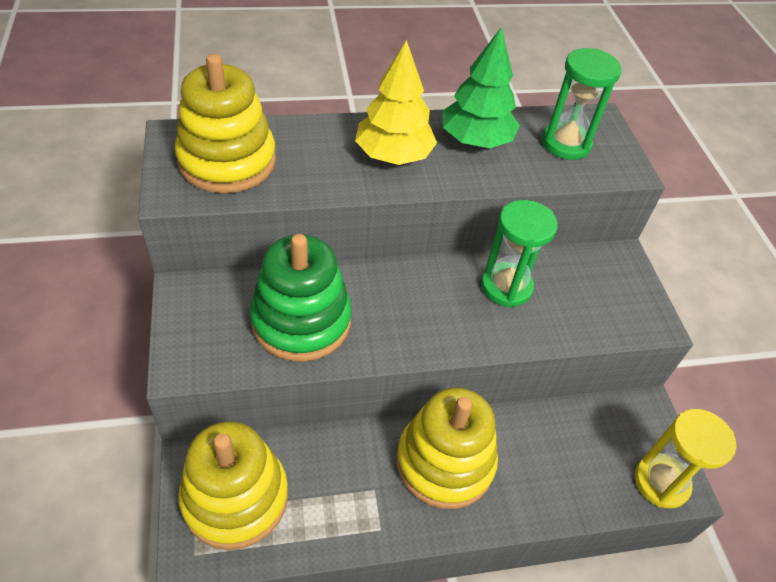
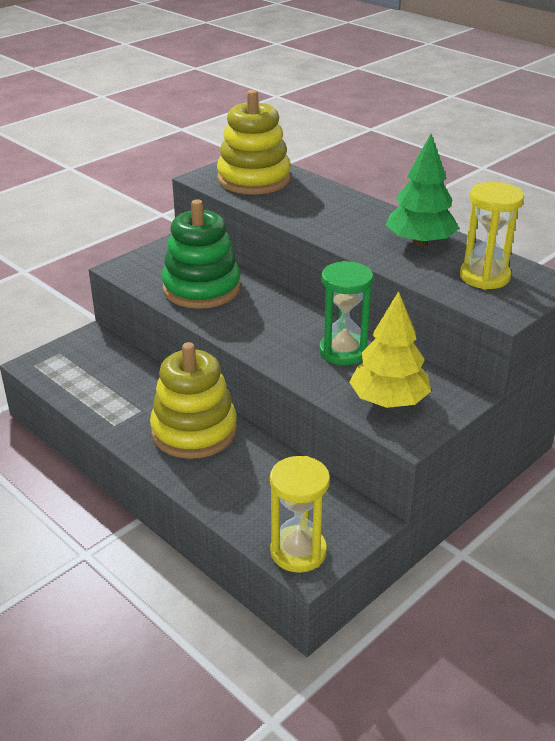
camera: 60 degrees right, 15 degrees down
yellow stacking toy [178,421,288,550] -> none
yellow tree [355,40,437,165] -> yellow tree moved to [349,291,431,408]
green hourglass [542,48,622,160] -> yellow hourglass [460,182,524,290]

